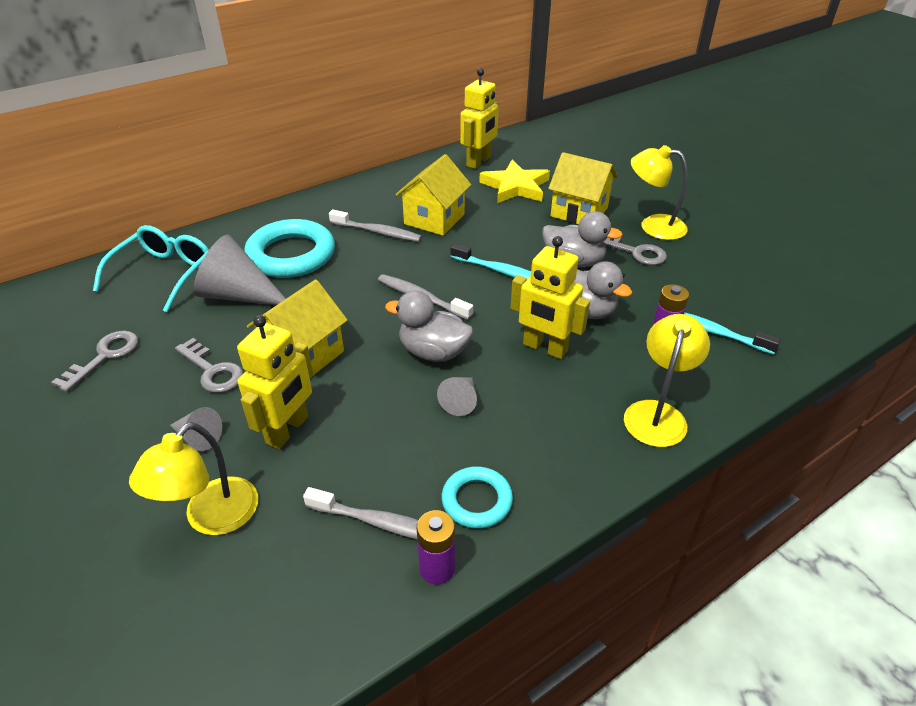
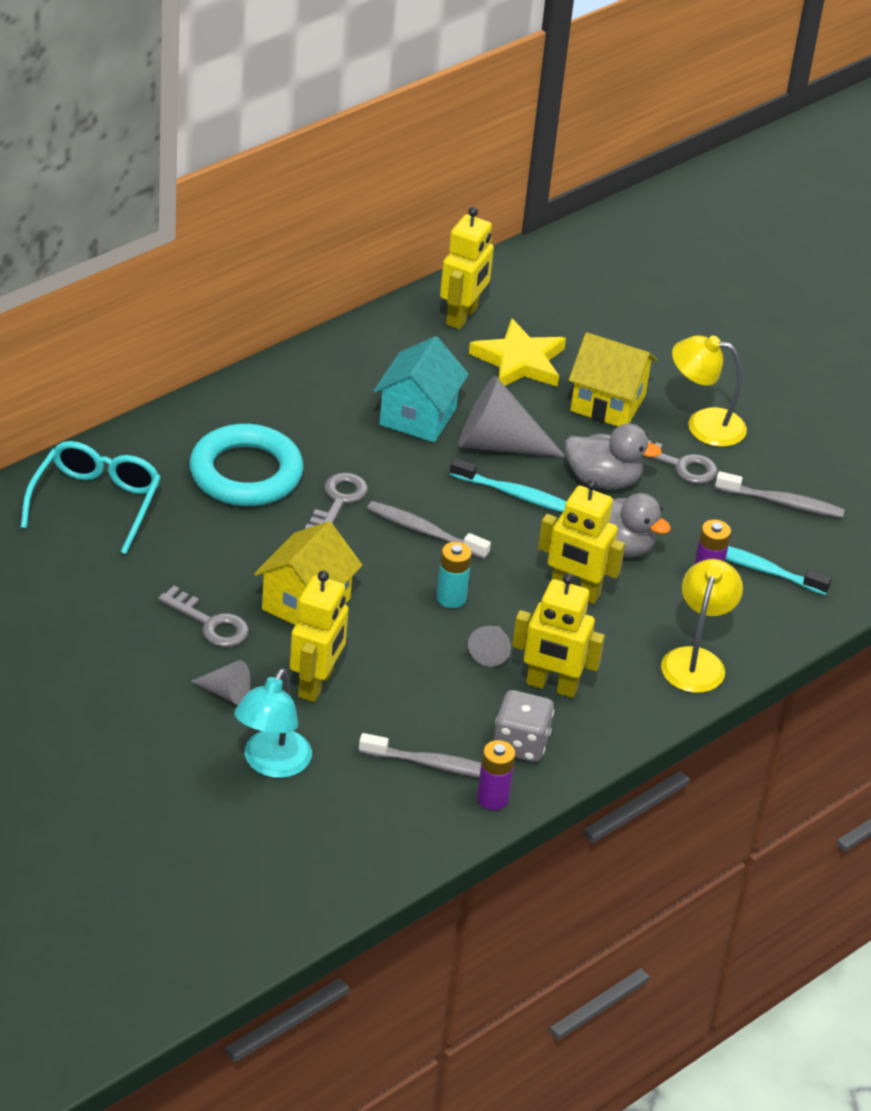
camera: 10 degrees left, 0 degrees up
grey key [51,331,138,392] -> grey key moved to [305,473,368,529]
yellow lamp [129,422,258,535] -> turquoise lamp [234,668,312,778]
grey cone [193,235,286,305] -> grey cone moved to [458,376,566,458]
grey toothbrush [329,209,422,242] -> grey toothbrush moved to [715,471,845,518]
grey duck [385,290,473,362] -> turquoise battery [437,542,472,608]
yellow house [395,154,471,236] -> turquoise house [374,336,469,442]
turquoise ring [442,466,513,529] -> grey dice [493,690,554,762]
none -> yellow robot [512,573,605,698]

